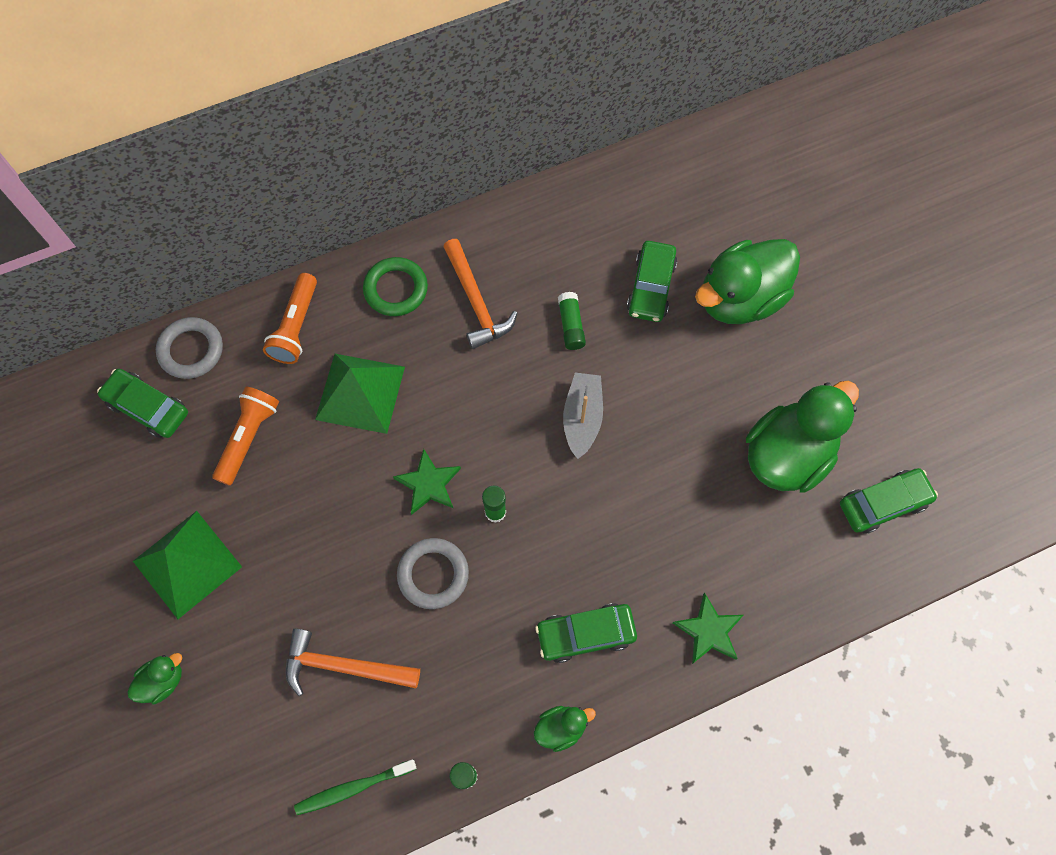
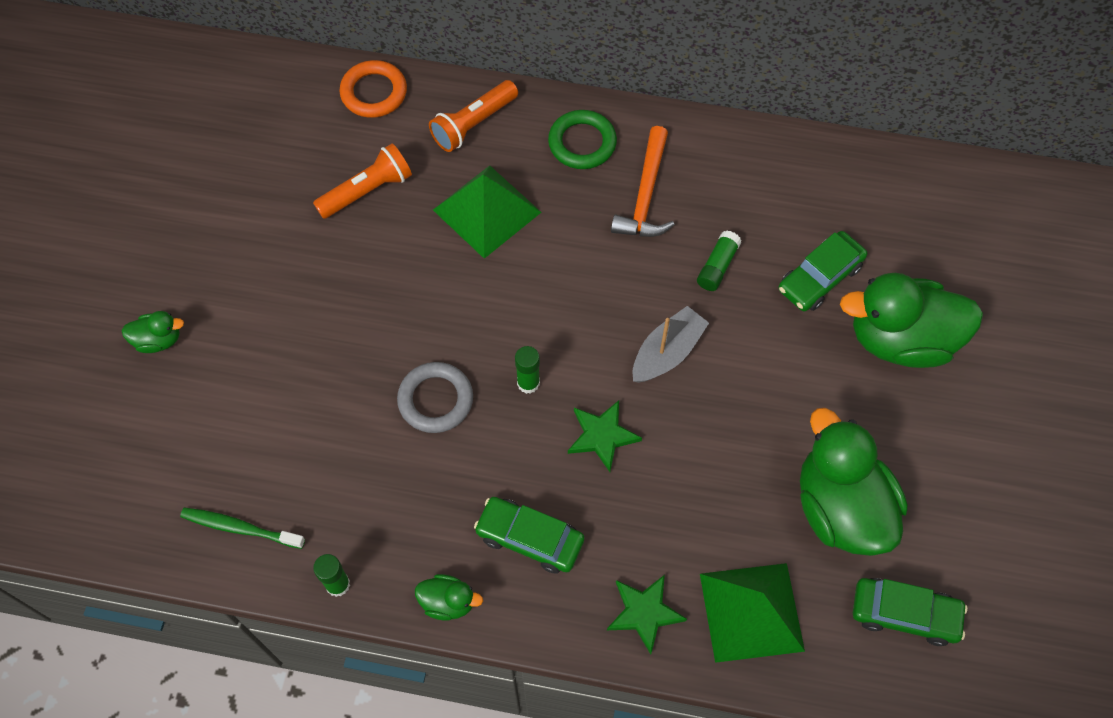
camera: 35 degrees right, 5 degrees down
green car [97,369,188,438] -> none
green pyramid [133,511,242,619] -> green pyramid moved to [700,563,805,663]
grey ring [156,317,223,379] -> orange ring [339,60,407,118]
orange hammer [286,629,420,696] -> none
green star [393,449,461,515] -> green star moved to [568,400,642,472]
green duck [746,381,859,493] -> green duck turned 105 degrees counterclockwise [800,408,908,556]

